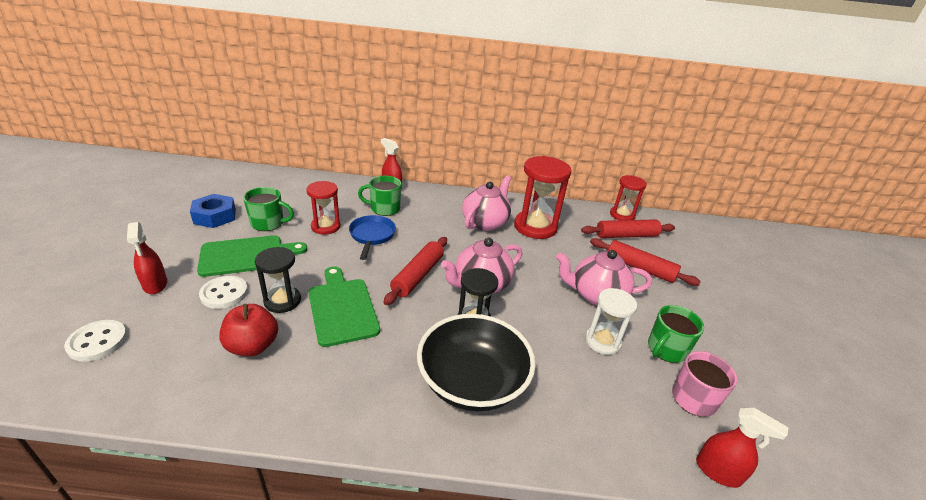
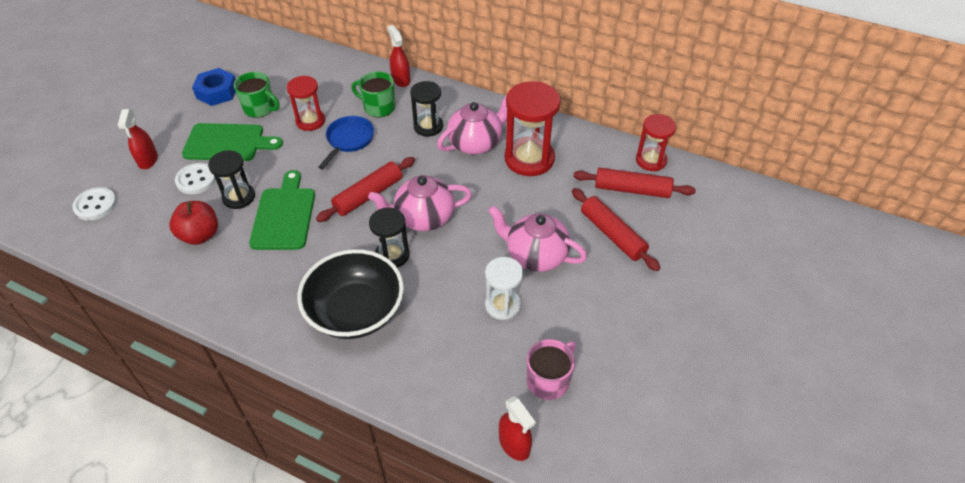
camera: 25 degrees right, 15 degrees up
green mug [648,305,704,363] -> none
none -> black hourglass [410,81,443,137]

